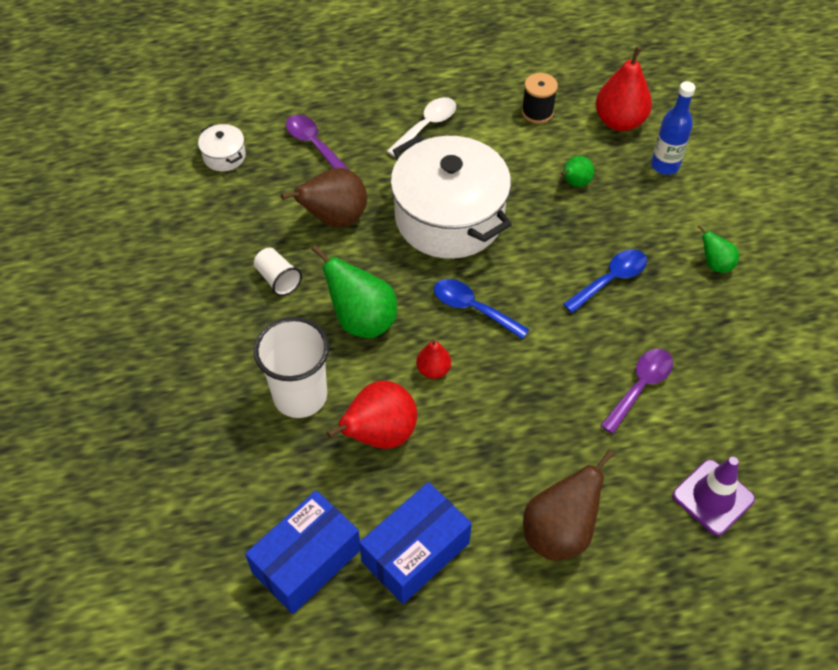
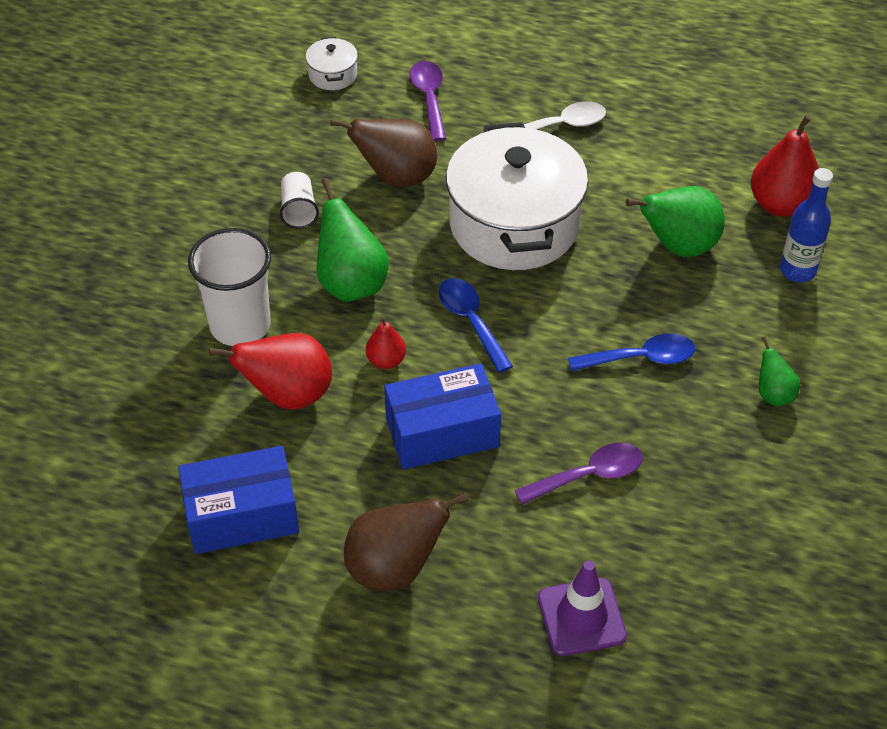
camera: 30 degrees right, 5 degrees down
blue box [245,490,360,614] -> blue box moved to [384,363,501,469]
black spool [522,73,558,123] -> none
green pear [561,156,594,187] -> green pear [626,186,725,257], size x1.86

